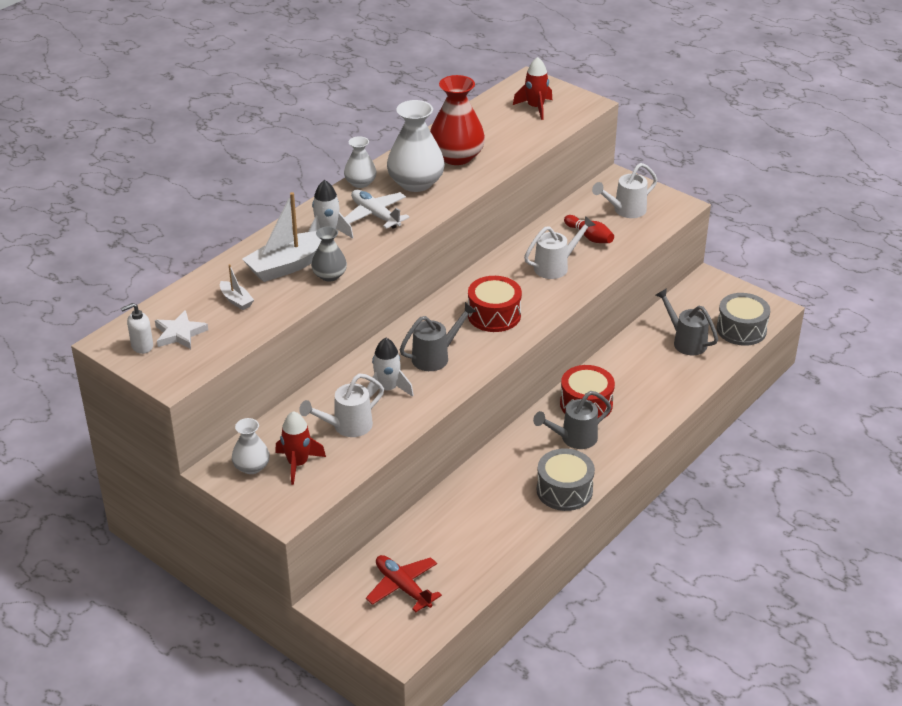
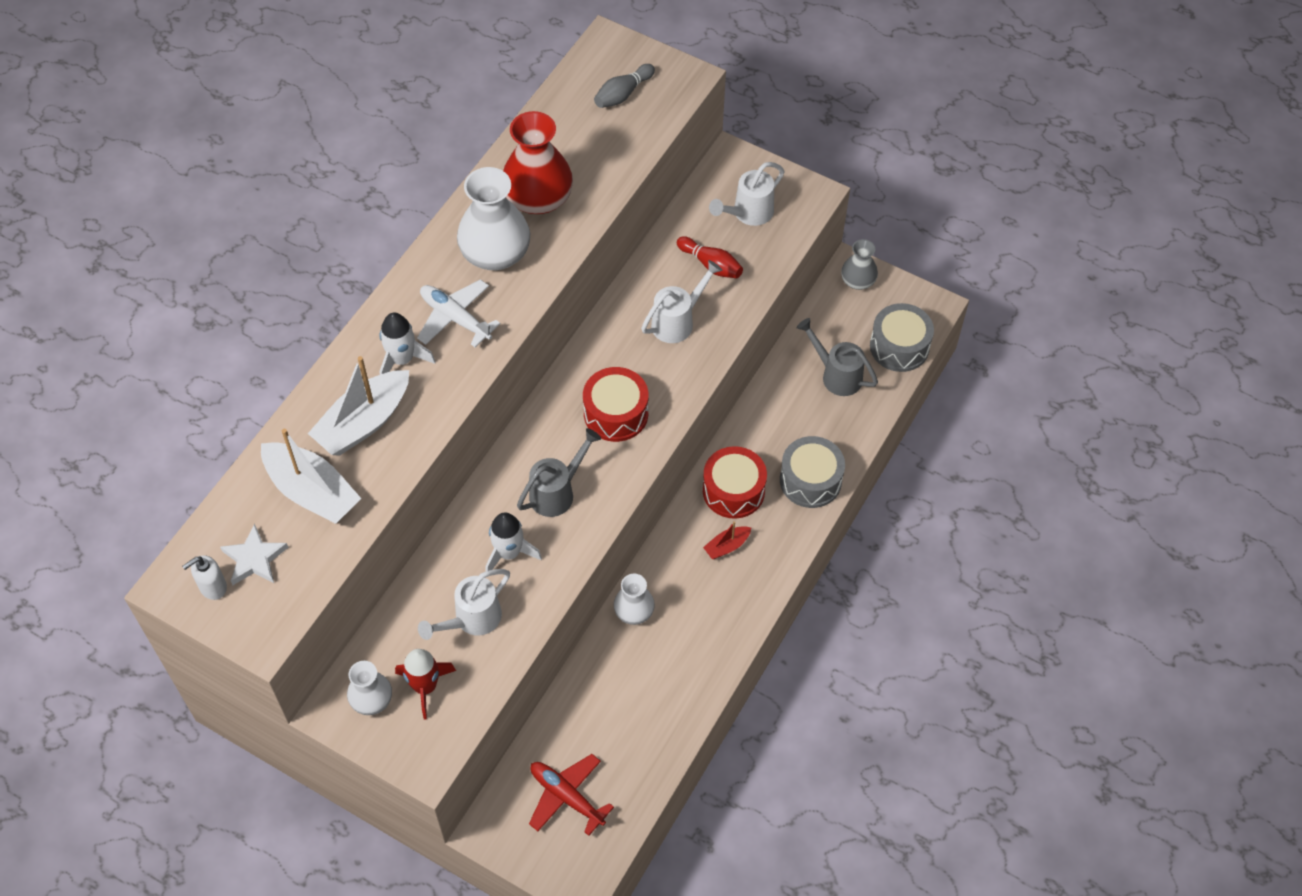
camera: 10 degrees left, 20 degrees up
white boat [220,264,254,310] -> white boat [261,429,362,524], size x2.05
grey vase [311,226,347,281] -> grey vase moved to [841,239,878,290]
white vase [344,136,377,188] -> white vase moved to [614,574,655,625]
red rocket [513,57,552,120] -> grey bowling pin [594,64,655,108]
grey watering can [533,391,611,449] -> red boat [703,521,751,559]
grey drum [537,449,595,511] -> grey drum moved to [780,436,845,508]

